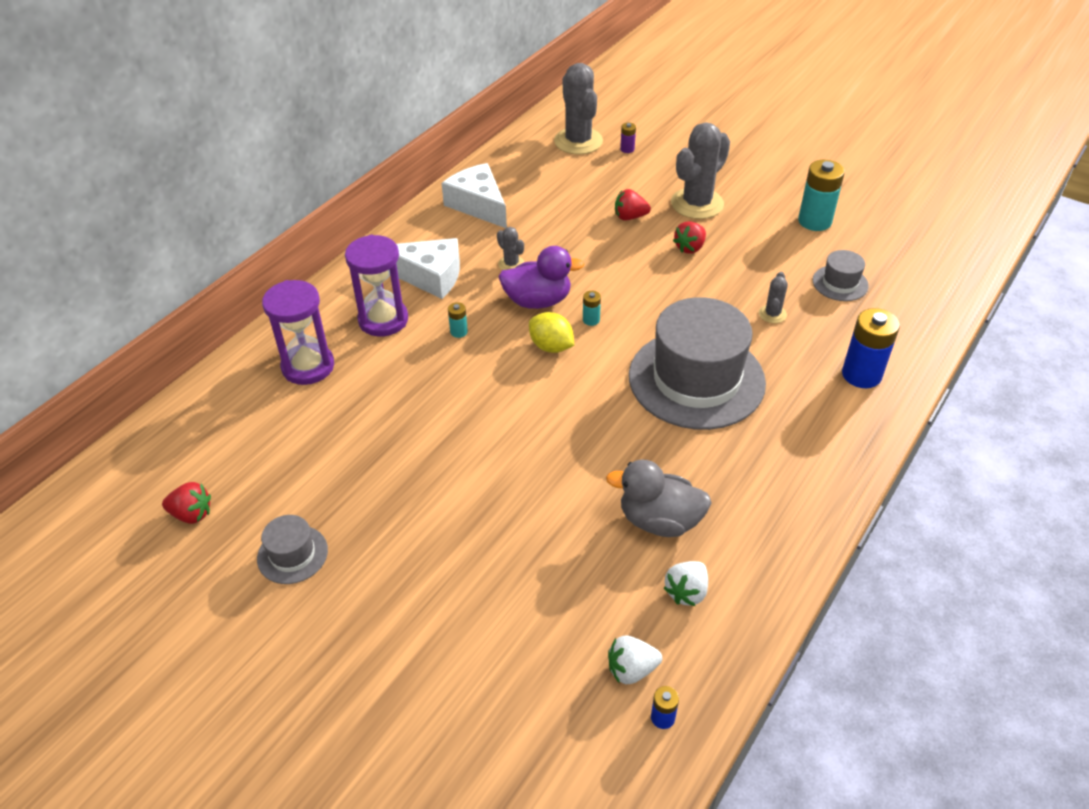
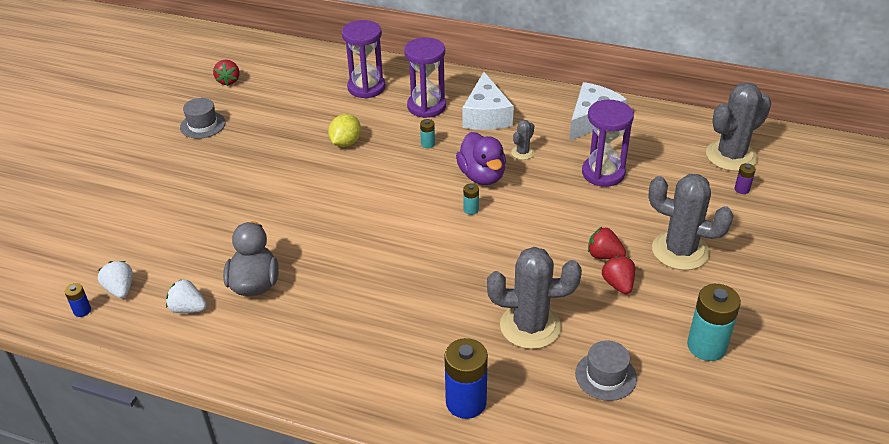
camera: 75 degrees right, 5 degrees down
yellow lemon [529,312,574,353] -> yellow lemon moved to [328,114,361,147]
red strawberry [615,189,651,221] -> red strawberry moved to [601,256,635,294]
grey hat [629,297,766,430] -> none
grey cactus [759,272,788,323] -> grey cactus [487,247,582,349], size x2.14
none -> purple hourglass [582,100,634,187]

